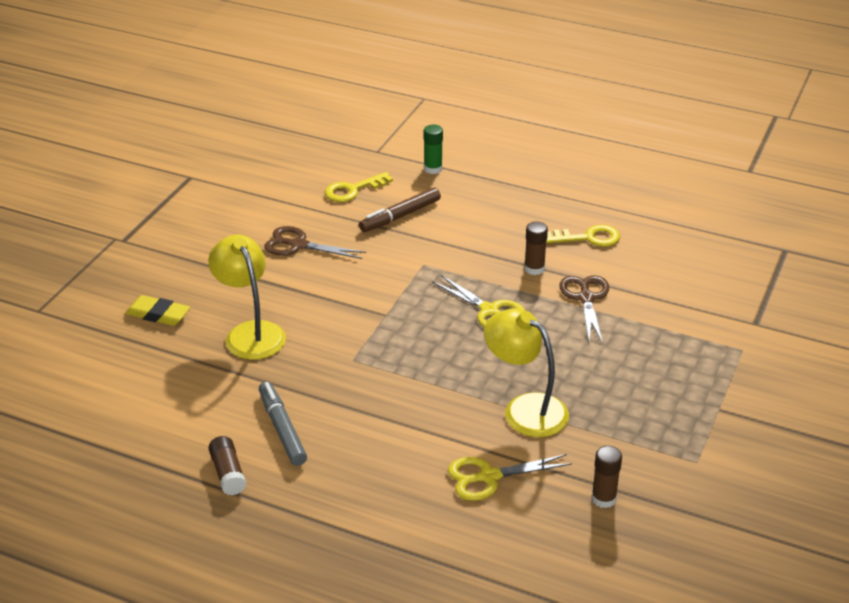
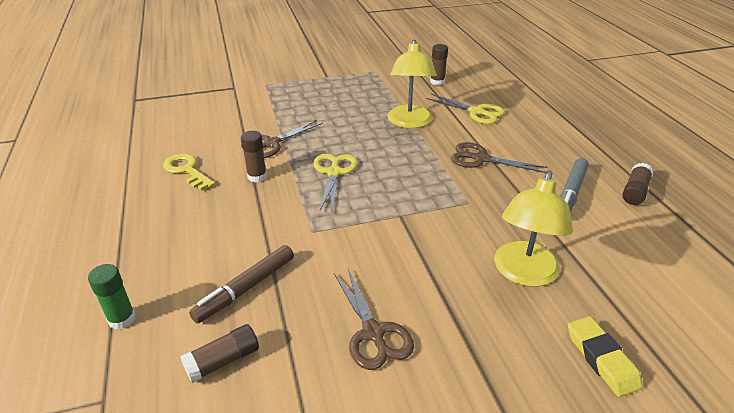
camera: 130 degrees left, 0 degrees up
yellow key [325,172,393,202] -> brown glue stick [180,324,259,383]
brown marker [359,188,441,232] -> brown marker turned 120 degrees clockwise [189,245,294,324]
none -> brown scissors [451,142,547,173]

